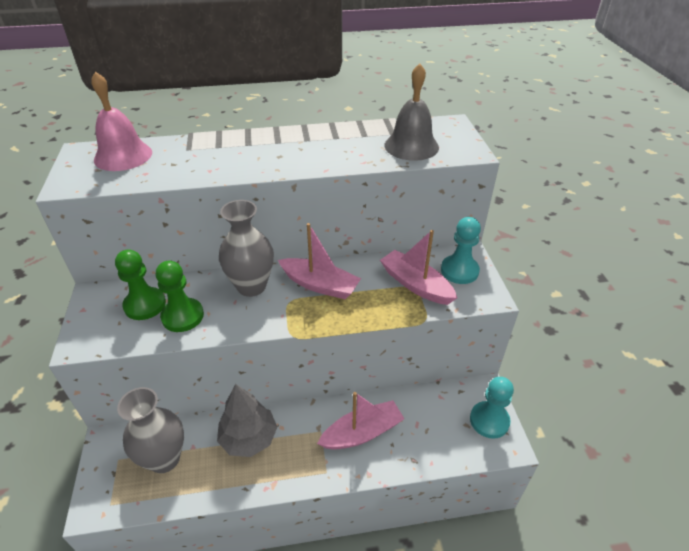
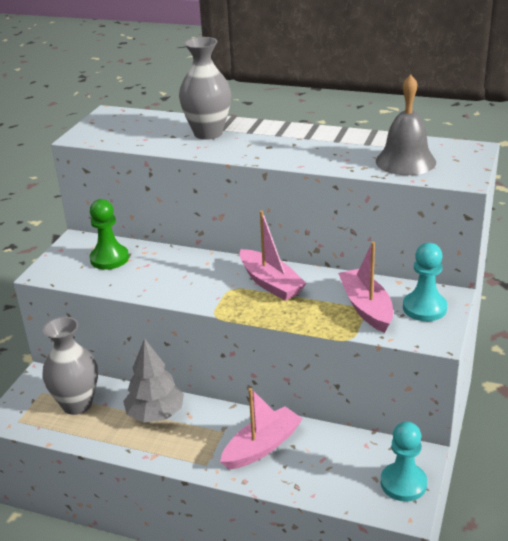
camera: 30 degrees right, 10 degrees down
pink bell [91,71,152,171] -> none
green pawn [156,260,204,332] -> none
grey vase [219,200,274,297] -> grey vase moved to [179,37,231,140]
pink boat [317,392,405,450] -> pink boat turned 45 degrees counterclockwise [220,388,303,470]

